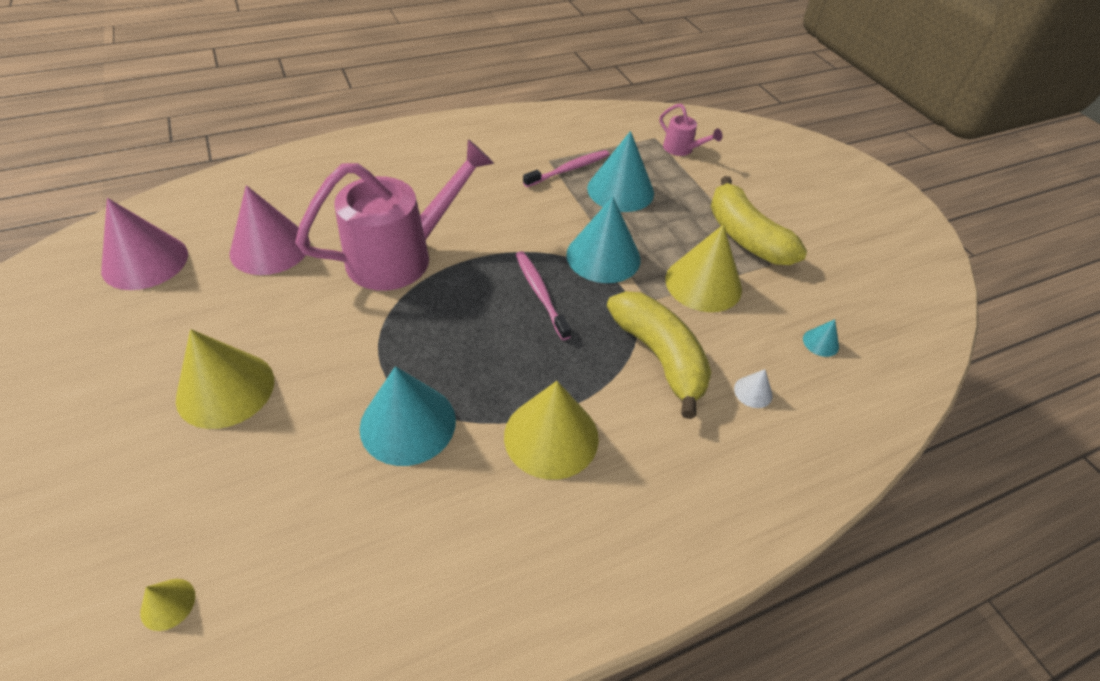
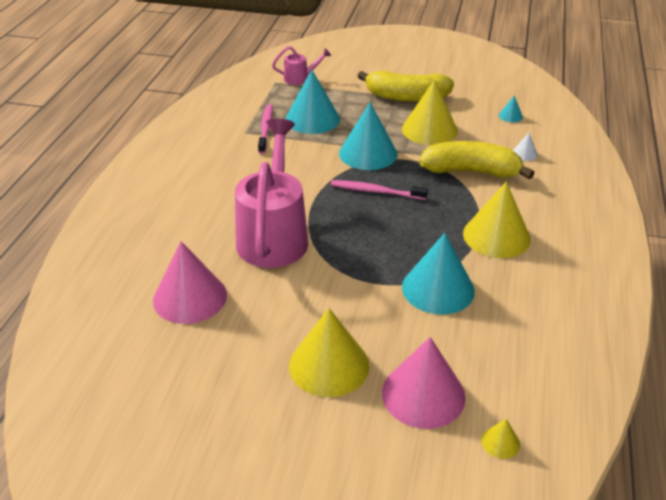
camera: 50 degrees left, 10 degrees down
pink cone [101,198,188,290] -> pink cone moved to [382,337,466,429]

